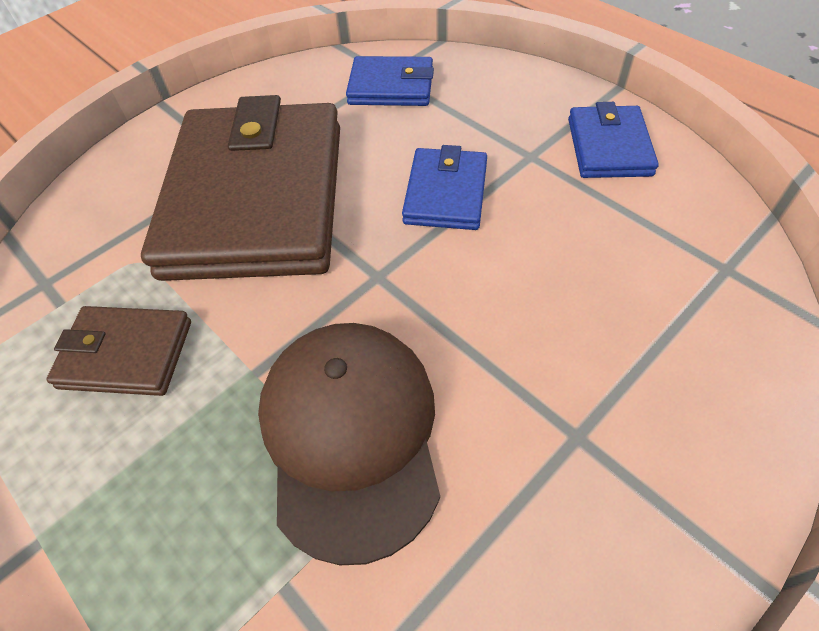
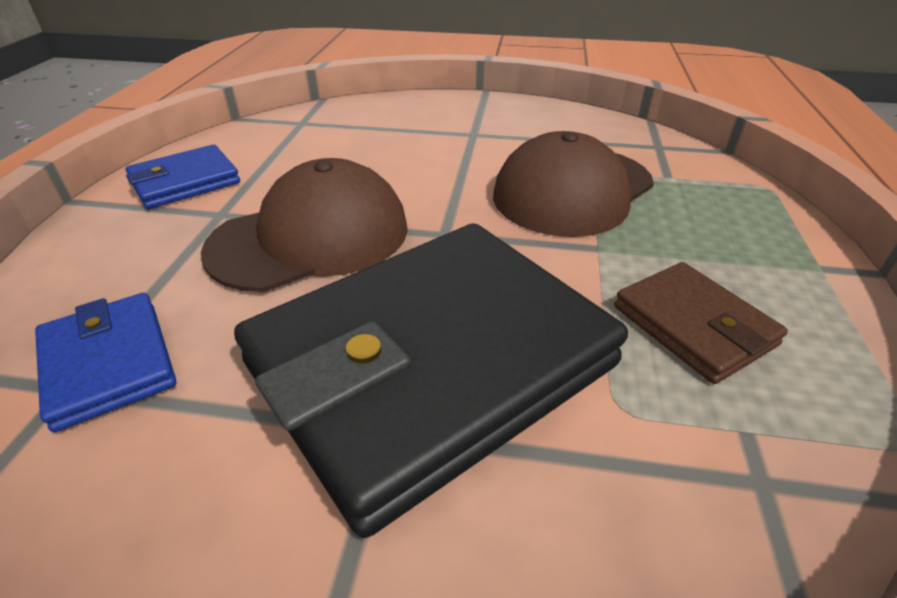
camera: 130 degrees left, 15 degrees down
brown wallet [141,95,340,281] -> black wallet [234,223,628,538]
blue wallet [402,145,487,230] -> brown cap [201,158,408,292]

